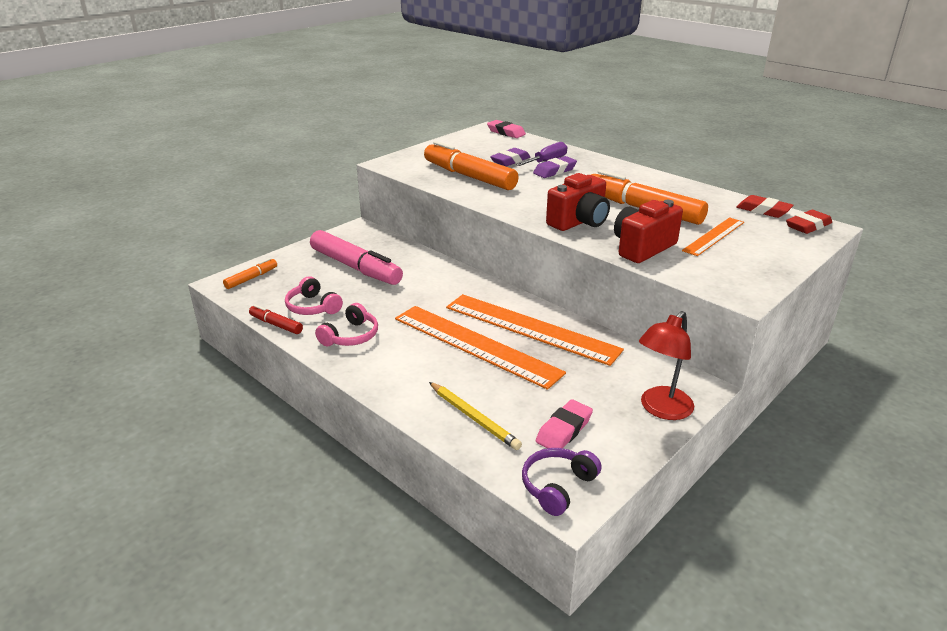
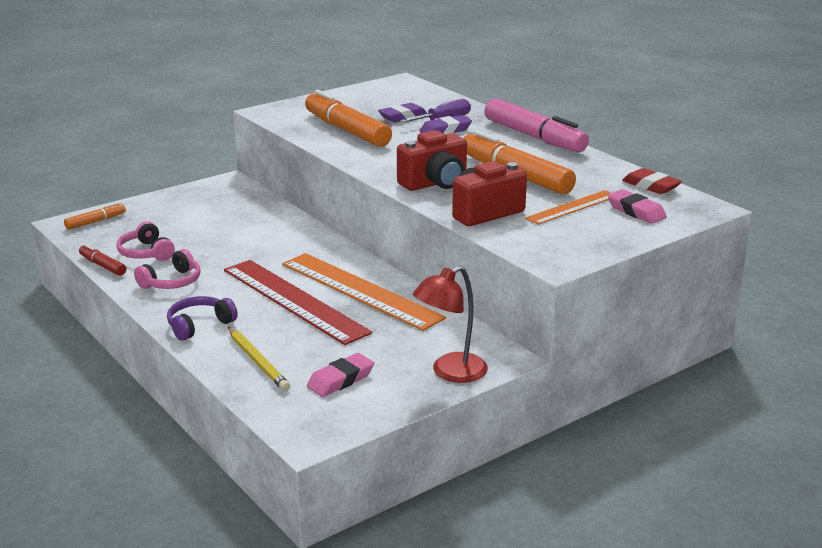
camera: 10 degrees right, 5 degrees down
pink marker [310,230,403,285] -> pink marker moved to [484,98,589,152]
orange ruler [395,306,566,390] -> red ruler [224,260,372,345]
pink eraser [487,120,526,138] -> pink eraser moved to [608,189,667,224]
purple headphones [522,448,602,516] -> purple headphones moved to [167,296,238,341]
red eraser [786,210,832,234] -> none

